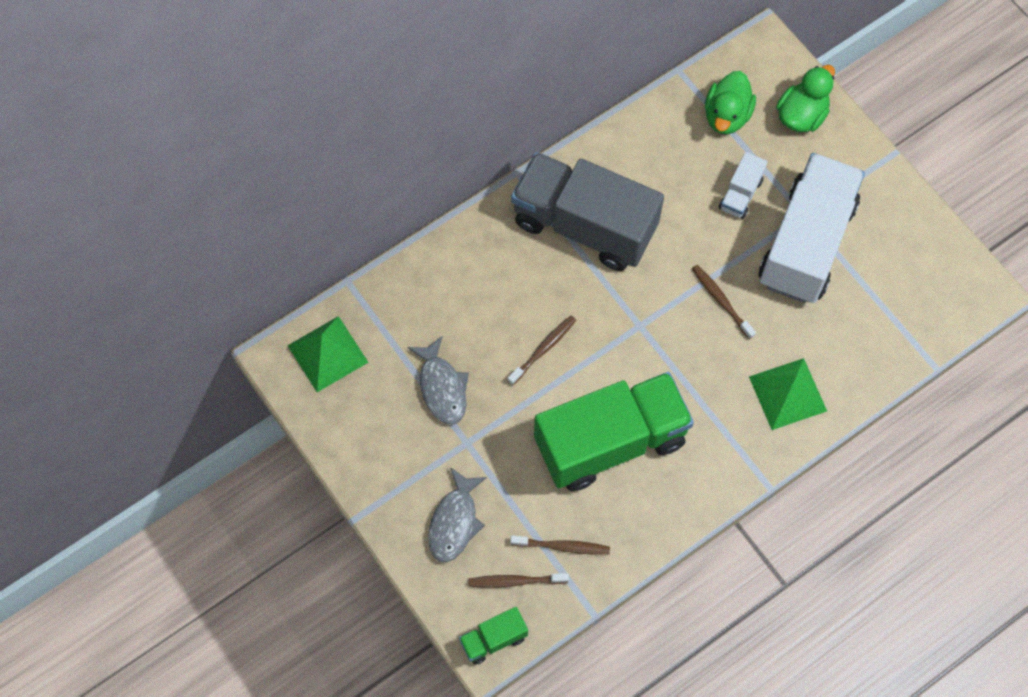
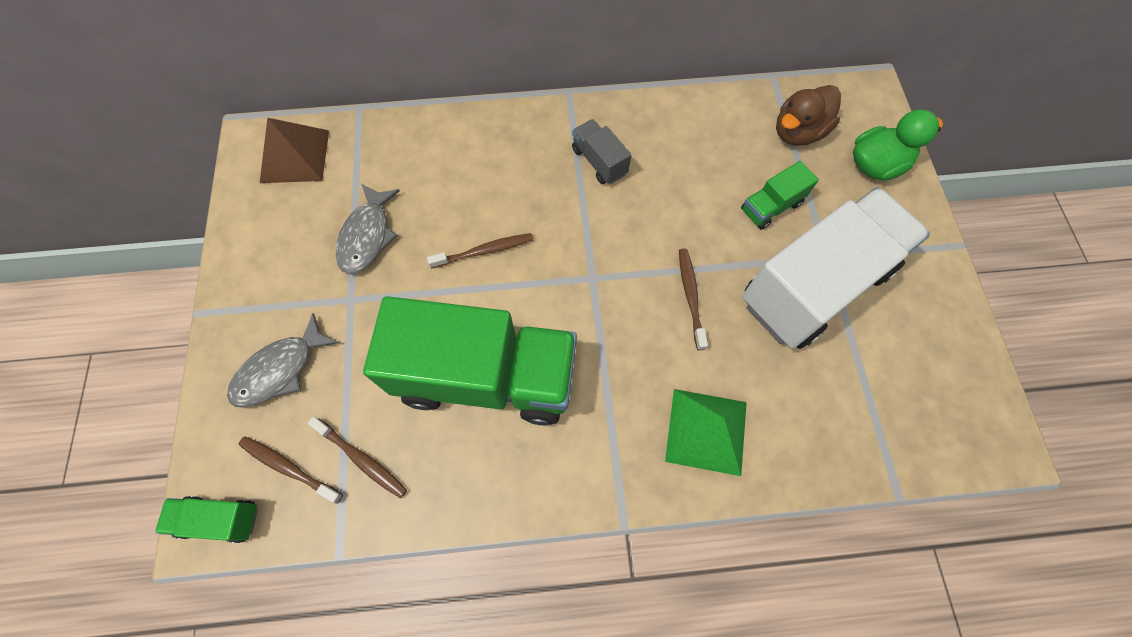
camera: 30 degrees right, 0 degrees up
green pyramid [287,316,369,392] -> brown pyramid [260,118,329,183]
grey truck [511,152,664,271] -> grey truck [572,119,631,184], size x0.42
green duck [705,71,756,134] -> brown duck [776,85,841,146]
white truck [719,152,767,219] -> green truck [741,161,819,230]

